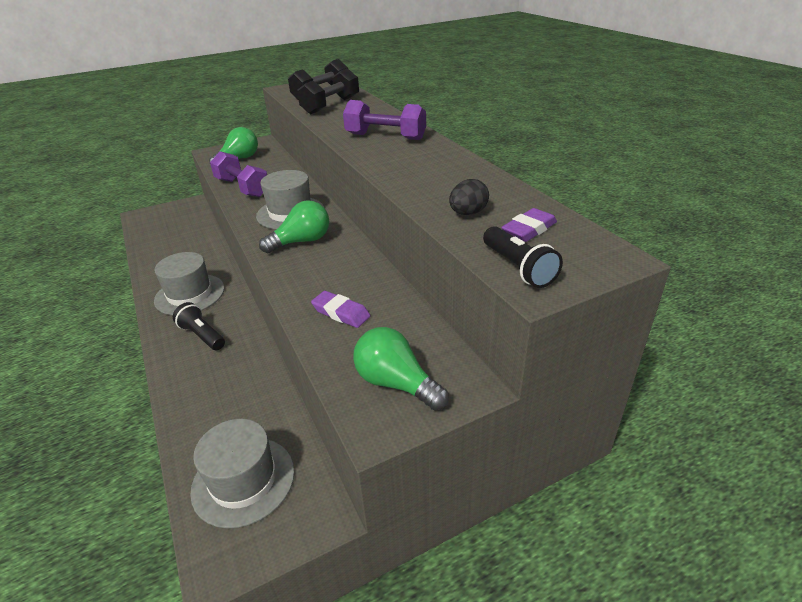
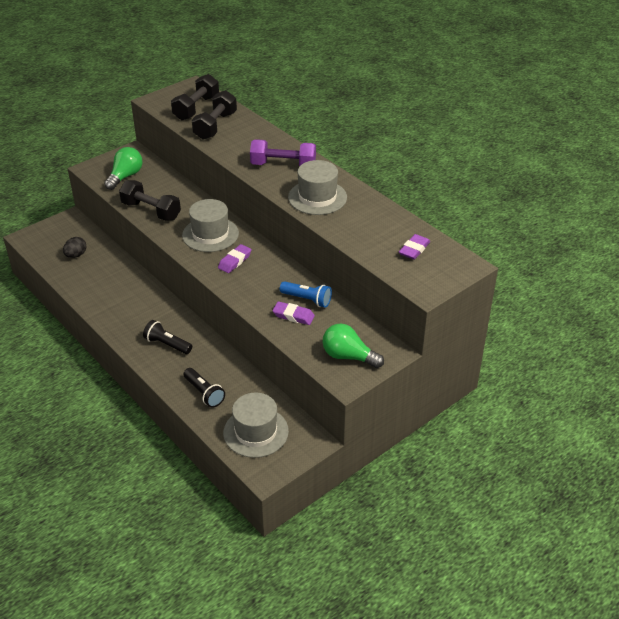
camera: 15 degrees left, 5 degrees up
grey hat [154,252,224,315] -> grey hat moved to [288,160,347,215]
purple dumbbell [210,151,267,197] -> black dumbbell [119,180,181,221]
green light bulb [259,200,329,253] -> purple eraser [218,244,252,273]
black egg [449,179,489,215] -> black egg moved to [63,237,86,258]
black flashlight [483,226,563,288] -> black flashlight moved to [184,368,225,408]
none -> blue flashlight [280,281,332,308]

